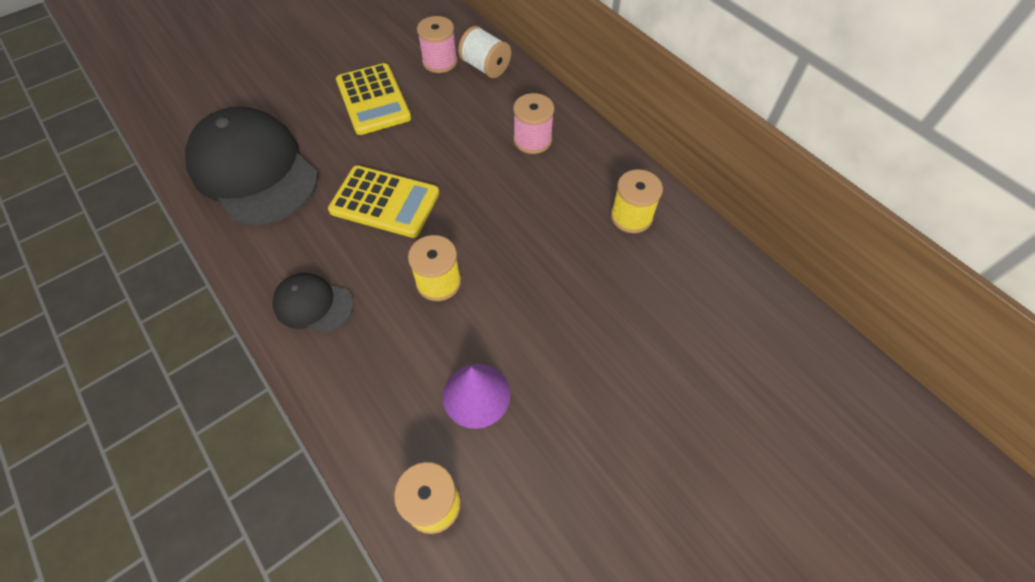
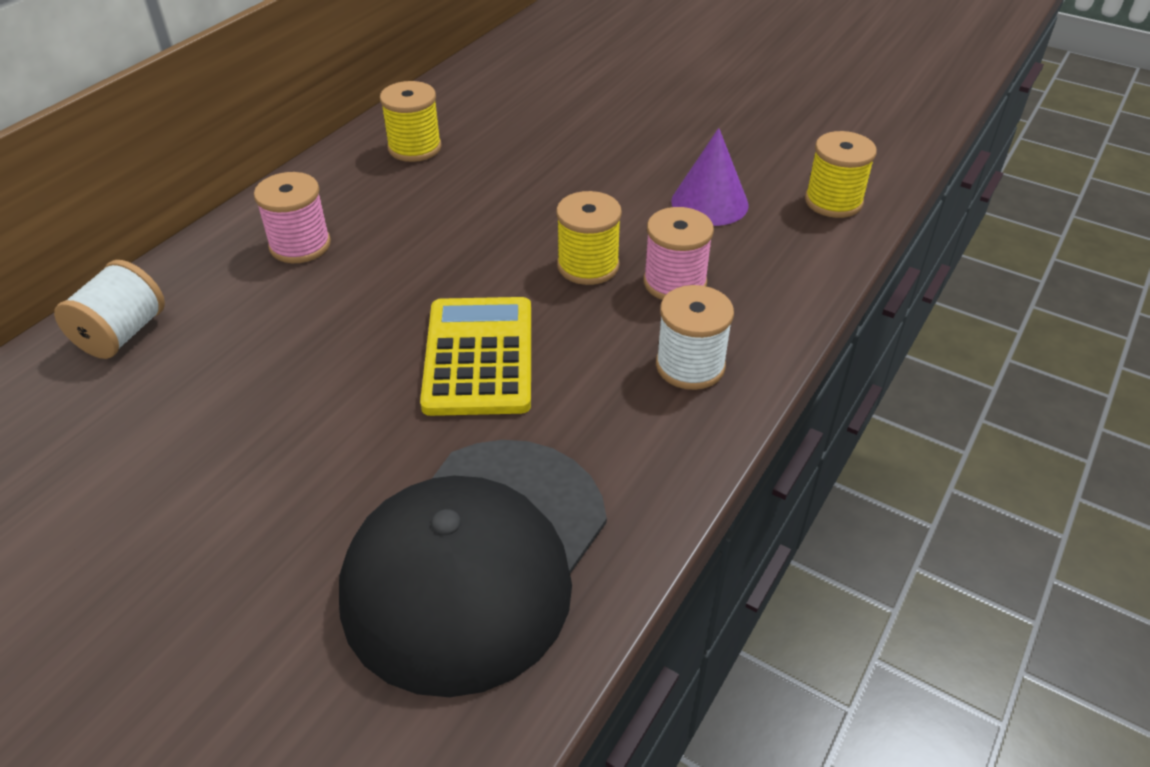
camera: 110 degrees left, 15 degrees down
black cap [272,273,354,333] -> white spool [656,285,734,390]
yellow calculator [336,63,411,135] -> none
pink spool [417,16,458,73] -> pink spool moved to [644,207,714,300]

